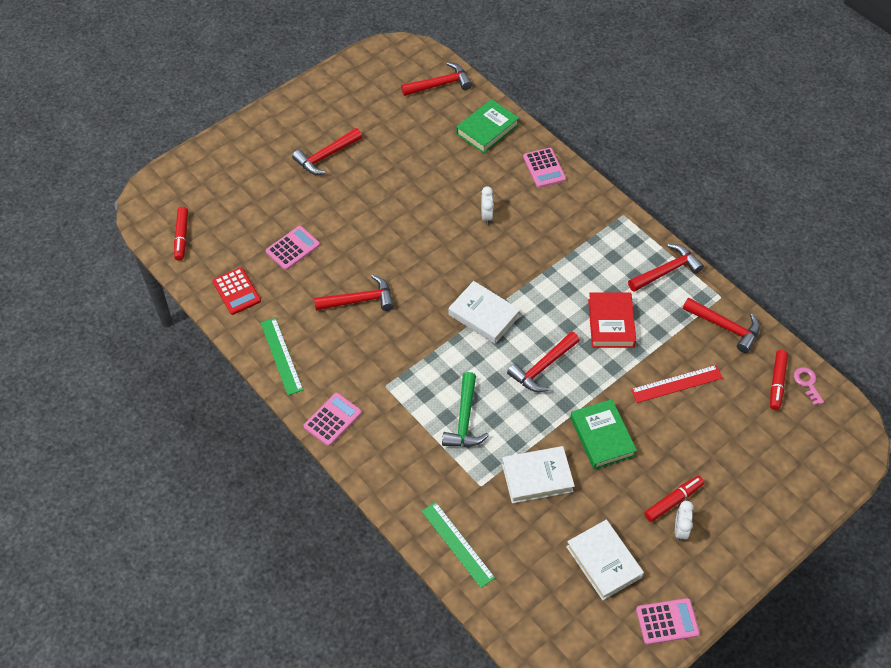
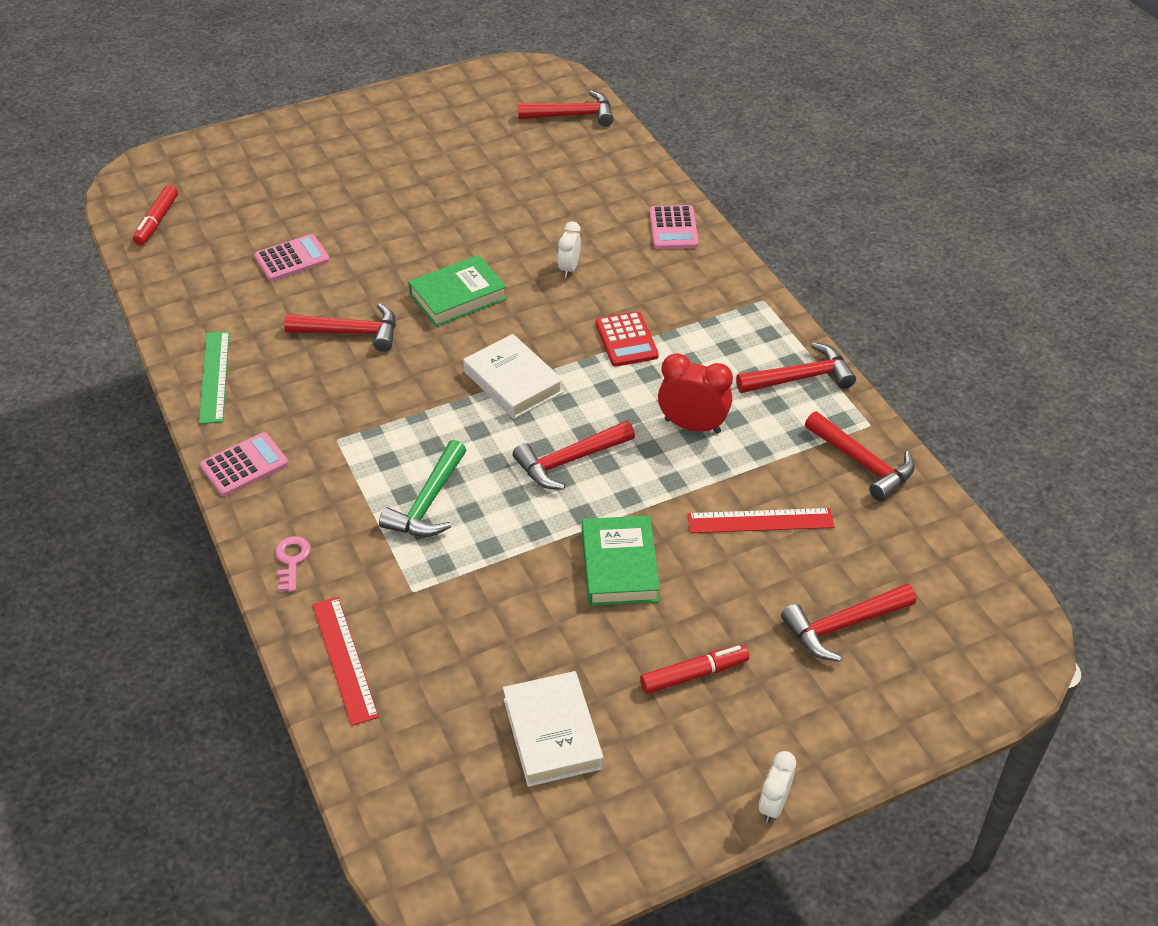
camera: 15 degrees right, 10 degrees down
red calculator [213,267,261,315] -> red calculator moved to [595,311,659,367]
red hammer [292,128,362,175] -> red hammer moved to [781,583,916,662]
green ruler [422,502,495,588] -> red ruler [312,597,379,726]
green book [456,99,519,154] -> green book moved to [408,255,507,327]
white book [502,446,575,504] -> none
red book [588,293,636,348] -> red clock [658,353,733,434]
pink calculator [636,598,700,645] -> none
white clock [675,501,694,542] -> white clock moved to [759,751,796,823]
red marker [770,350,788,410] -> none
pink key [794,367,824,405] -> pink key moved to [275,536,311,592]

